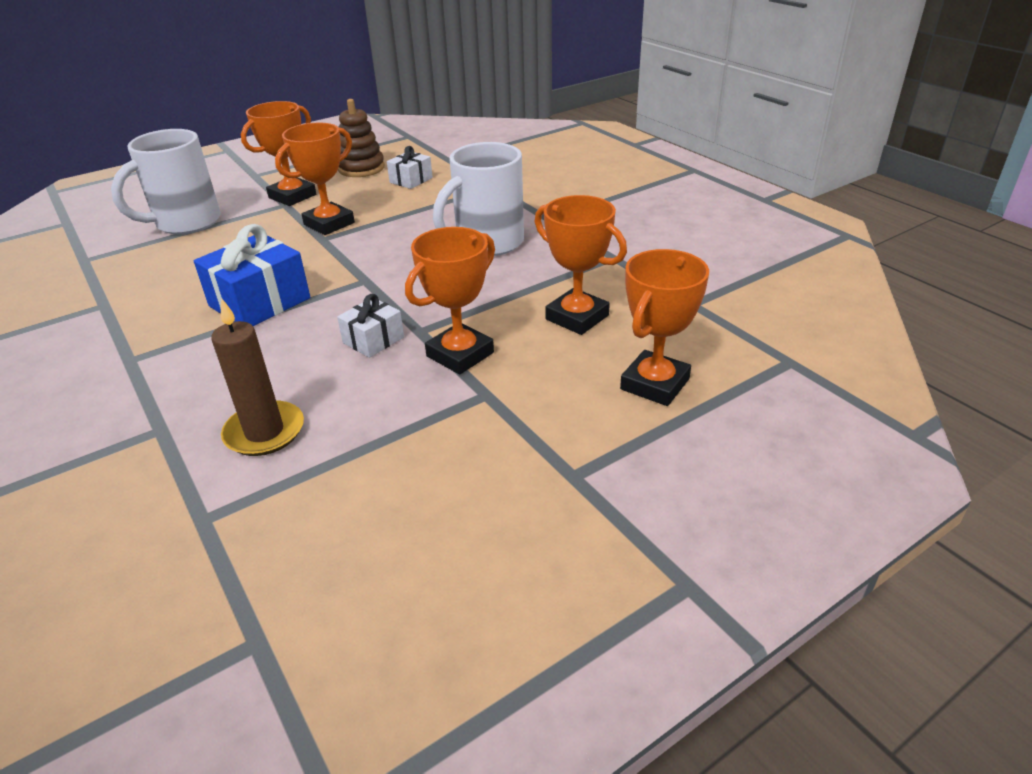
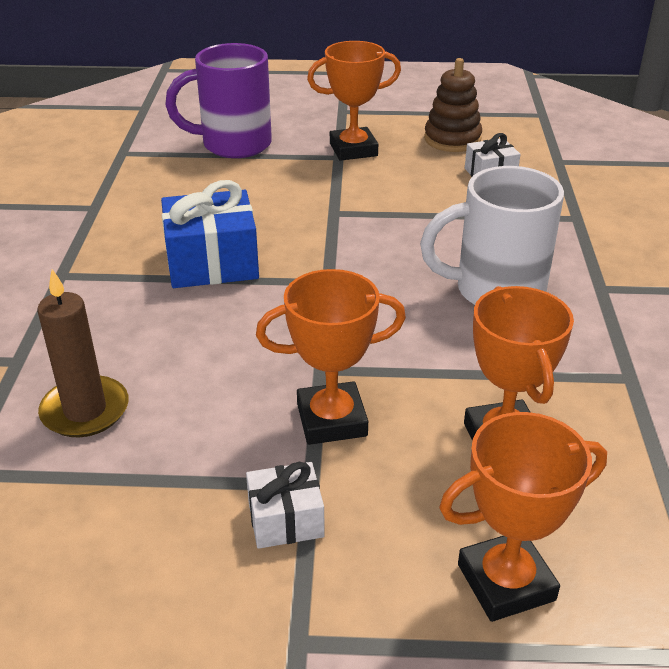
camera: 35 degrees right, 0 degrees up
white mug [111,129,221,234] -> purple mug [165,43,272,158]
orange trophy [275,123,355,235] -> none
white gift [337,294,404,358] -> white gift moved to [246,462,325,549]

